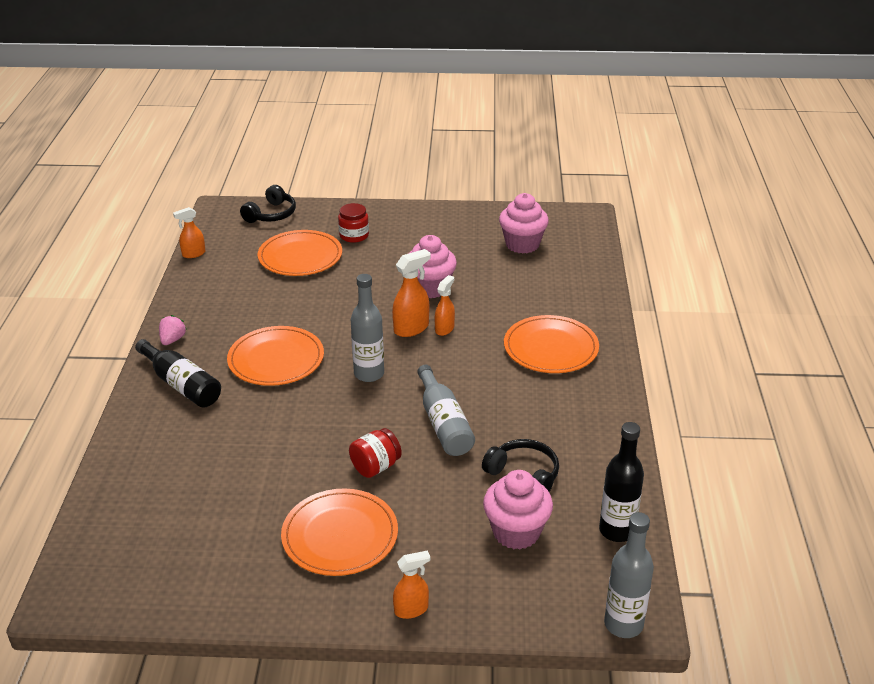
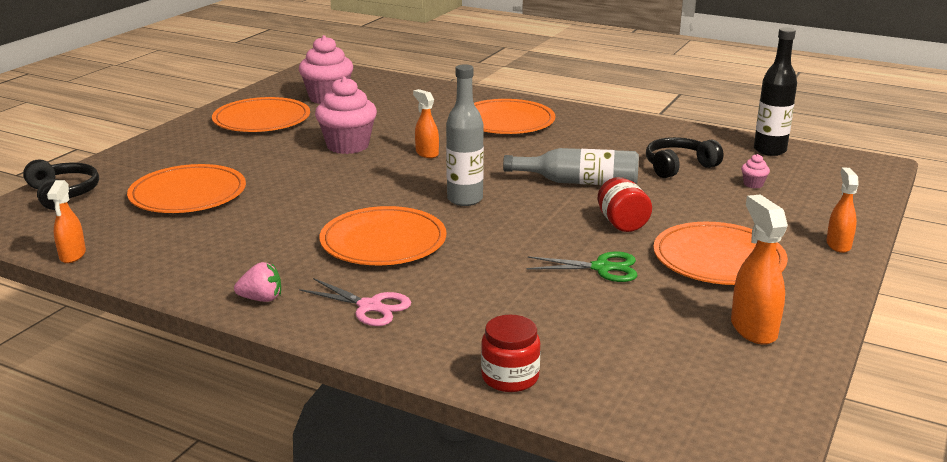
camera: 65 degrees left, 10 degrees down
black bottle [135,339,221,408] -> pink scissors [299,278,411,326]
pink strawberry [159,315,186,345] -> pink strawberry turned 135 degrees clockwise [234,262,281,302]
red jar [338,203,369,243] -> red jar moved to [481,315,540,392]
orange spray bottle [392,249,431,337] -> orange spray bottle moved to [731,194,788,345]
pink cupcake [483,470,553,550] -> pink cupcake [741,154,770,188], size x0.42
grey bottle [604,512,654,638] -> none
none -> orange plate [212,97,310,132]
none -> green scissors [527,251,637,282]

